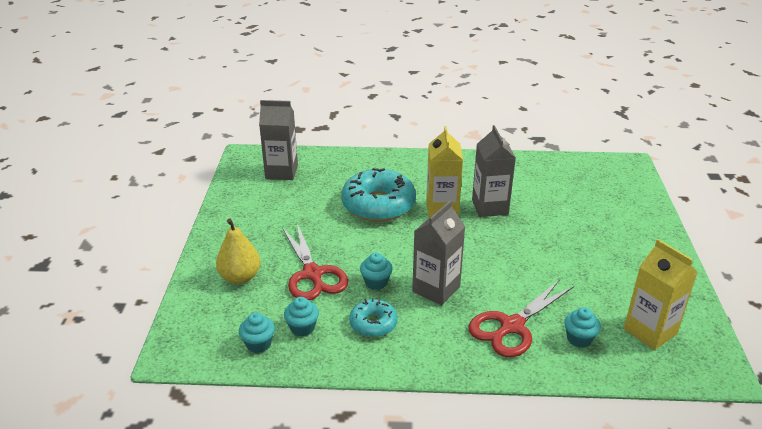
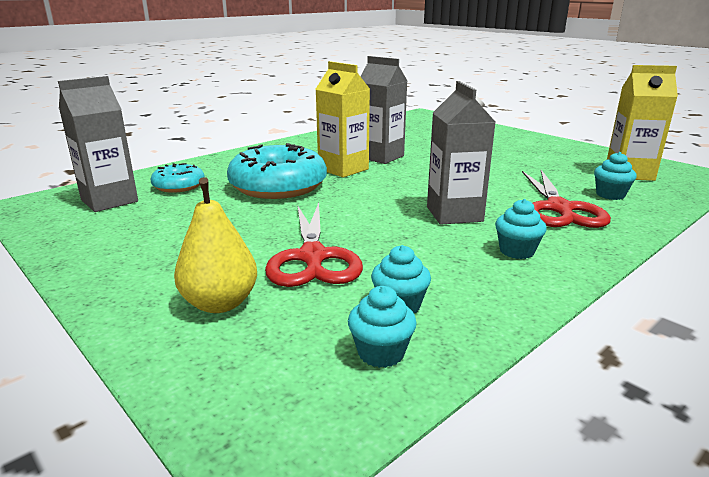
camera: 45 degrees left, 10 degrees down
red scissors [282,224,348,300] -> red scissors turned 60 degrees clockwise [265,203,363,287]
turquoise donut [349,298,398,337] -> turquoise donut moved to [151,163,205,193]
turquoise cupcake [360,252,393,290] -> turquoise cupcake moved to [495,199,547,259]

